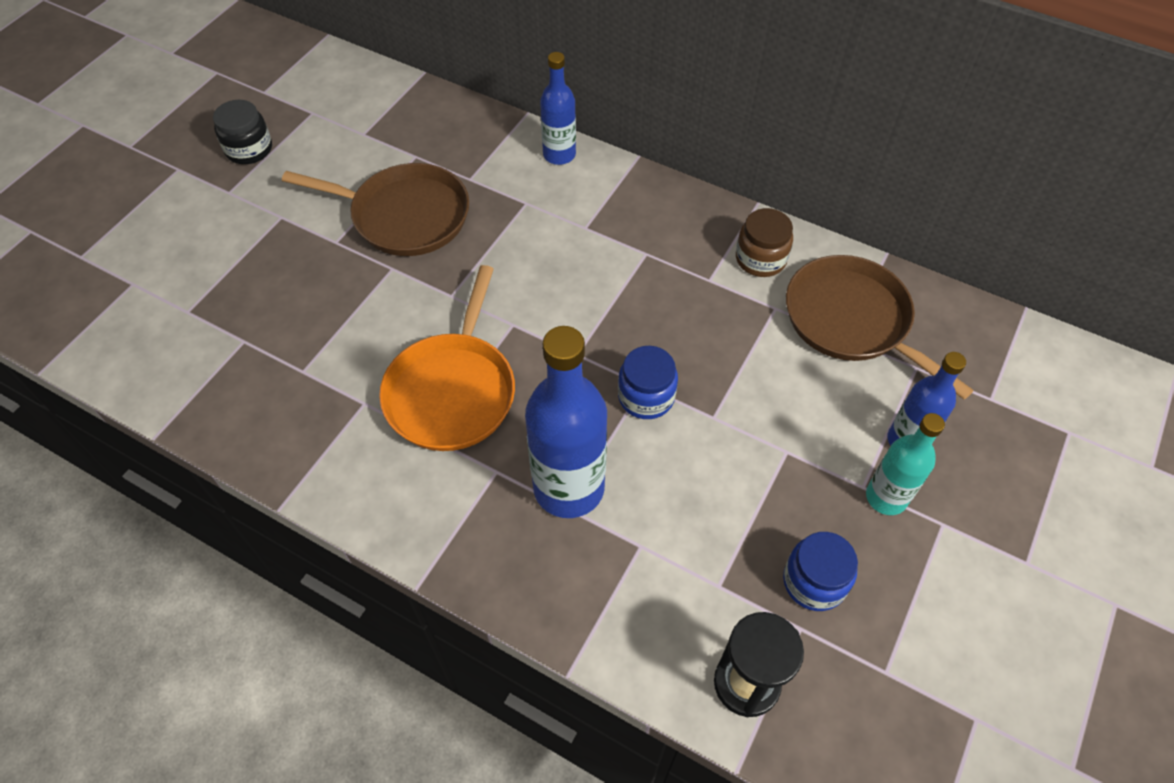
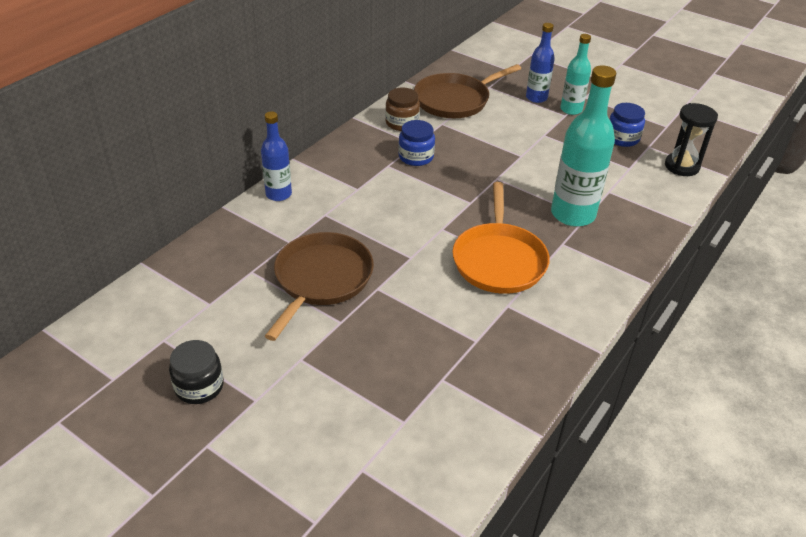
camera: 85 degrees left, 15 degrees down
orange pan [379,265,515,451] -> orange pan turned 75 degrees clockwise [452,182,550,294]
blue bottle [525,326,607,518] -> turquoise bottle [551,65,616,227]
blue jar [618,346,678,419] -> blue jar moved to [398,120,435,166]

